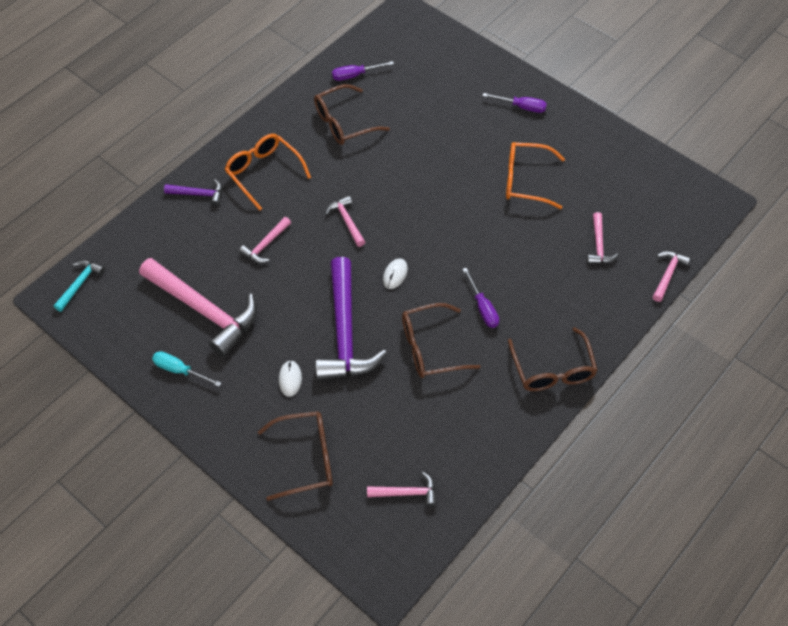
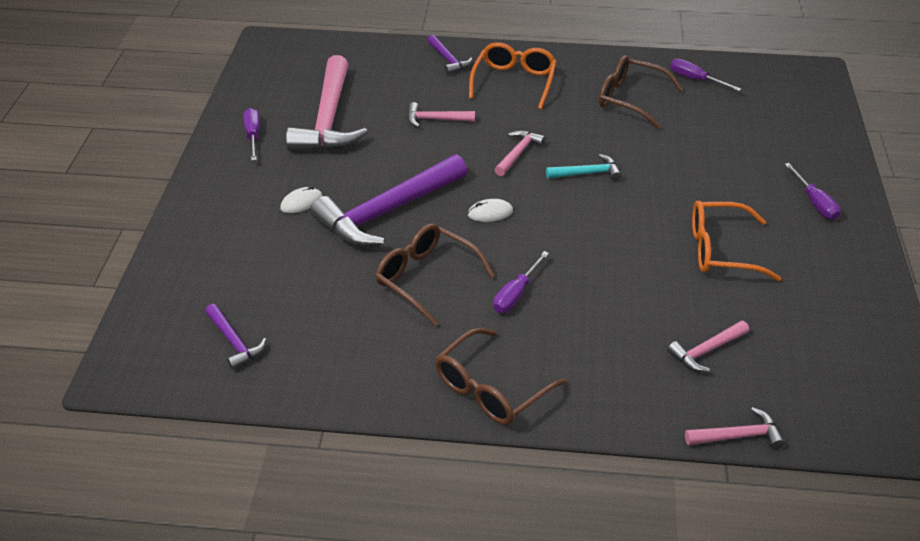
camera: 55 degrees right, 15 degrees down
turquoise hammer [53,260,105,312] -> turquoise hammer moved to [546,154,622,181]
turquoise screwdriver [152,351,221,387] -> purple screwdriver [243,108,260,161]
brown glasses [258,411,333,501] -> none
pink hammer [367,472,437,507] -> purple hammer [205,304,266,370]
orange glasses [506,142,565,209] -> orange glasses turned 60 degrees counterclockwise [692,201,781,281]

